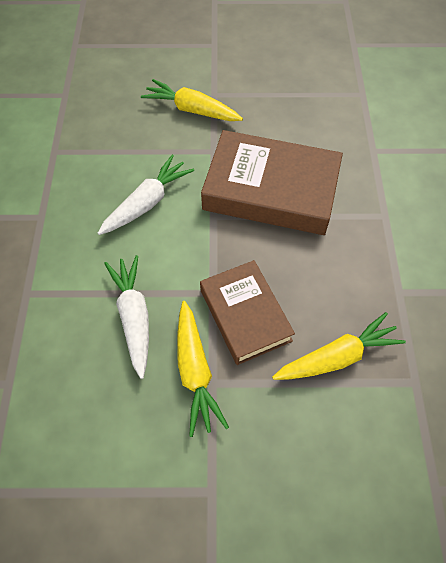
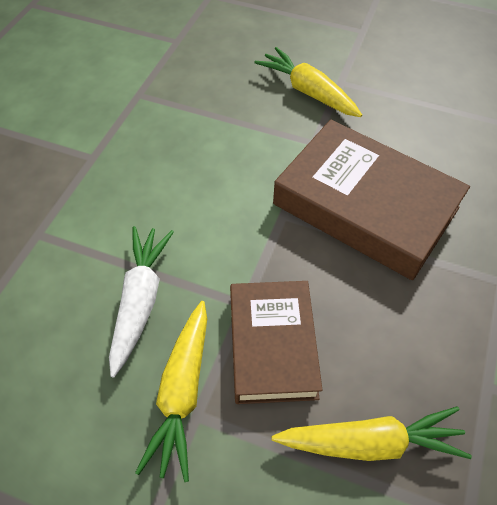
camera: 20 degrees right, 5 degrees down
white carrot [98,155,194,235] -> none

